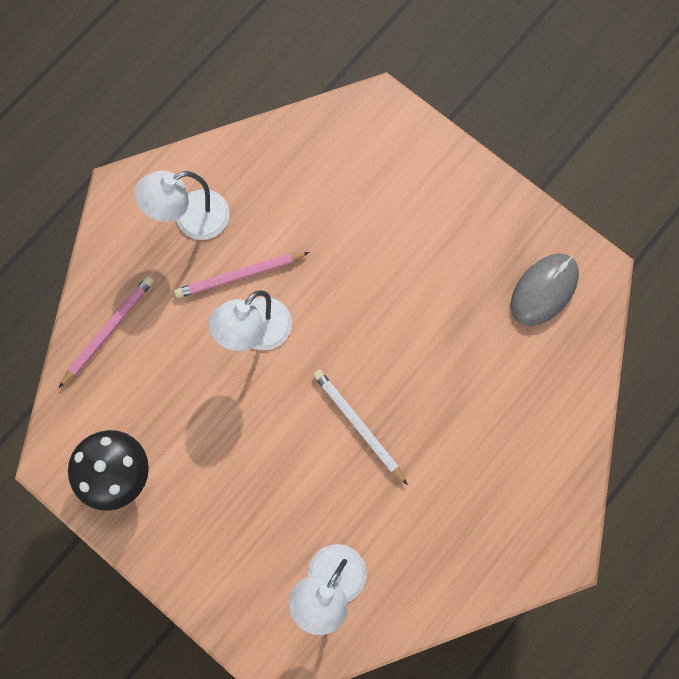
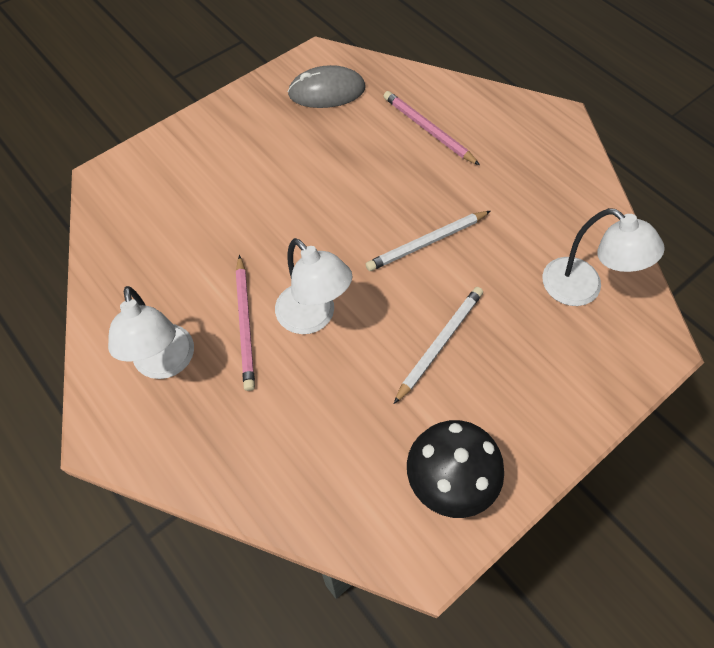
camera: 80 degrees left, 15 degrees down
pink pencil [59,275,154,388] -> pink pencil moved to [384,91,480,165]
grey mouse [511,253,579,326] -> grey mouse turned 60 degrees counterclockwise [287,65,366,108]
none -> white pencil [394,287,483,404]

